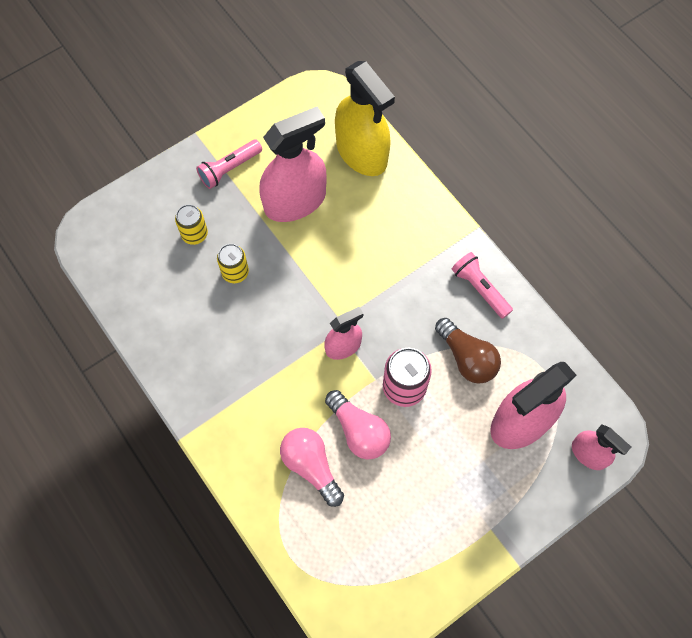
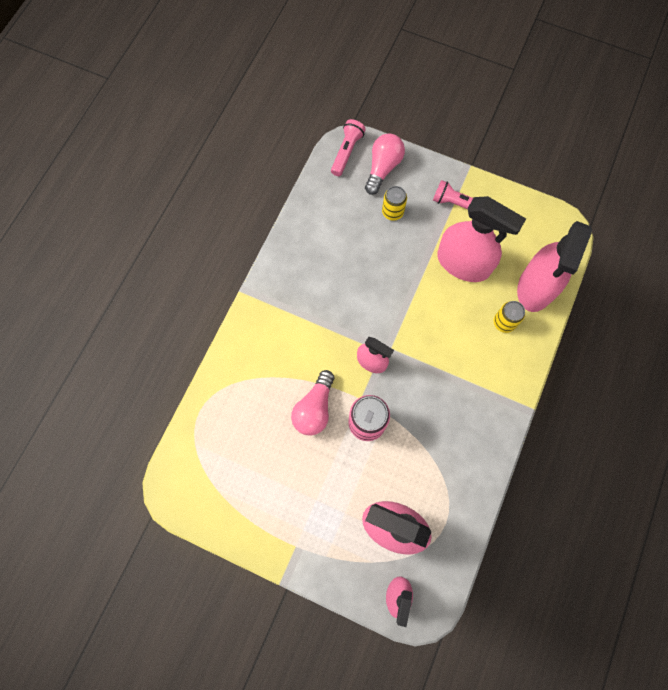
camera: 60 degrees right, 5 degrees up
yellow can [217,244,249,283] -> yellow can moved to [494,301,525,333]
pink light bulb [280,428,344,507] -> pink light bulb moved to [365,133,405,195]
yellow spray bottle [335,61,395,176] -> pink spray bottle [517,221,592,312]
brown light bulb [435,318,501,384] -> none
pink flashlight [452,252,513,319] -> pink flashlight moved to [331,119,366,176]

